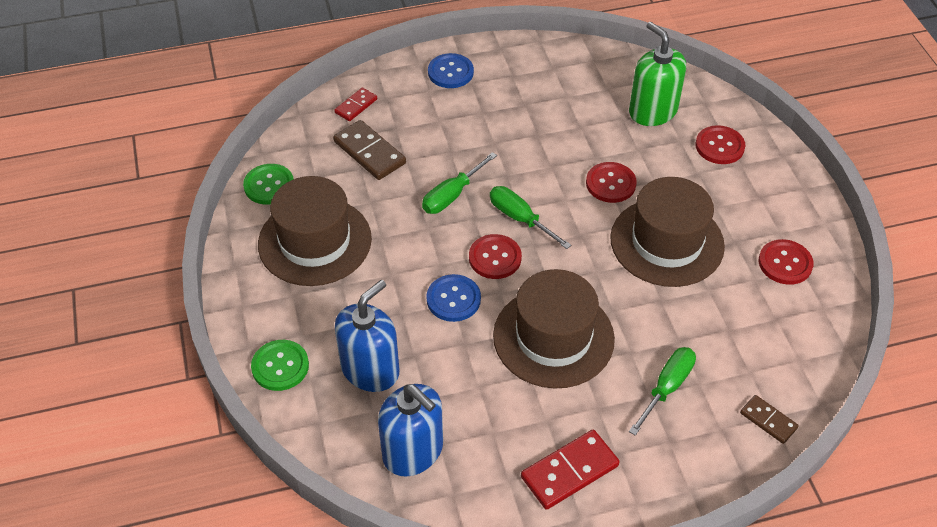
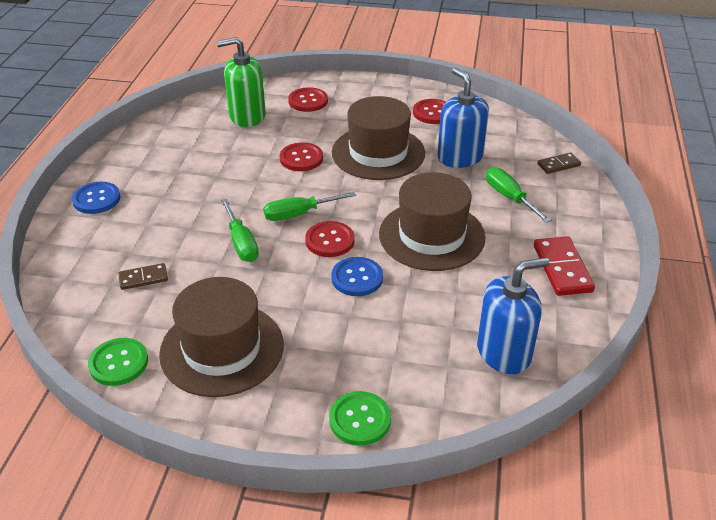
camera: 65 degrees left, 10 degrees down
brown domino [333,120,406,180] -> brown domino [118,263,168,290], size x0.60
red domino [334,87,377,121] -> none
blue soap dispenser [335,280,399,392] -> blue soap dispenser moved to [437,68,489,168]

